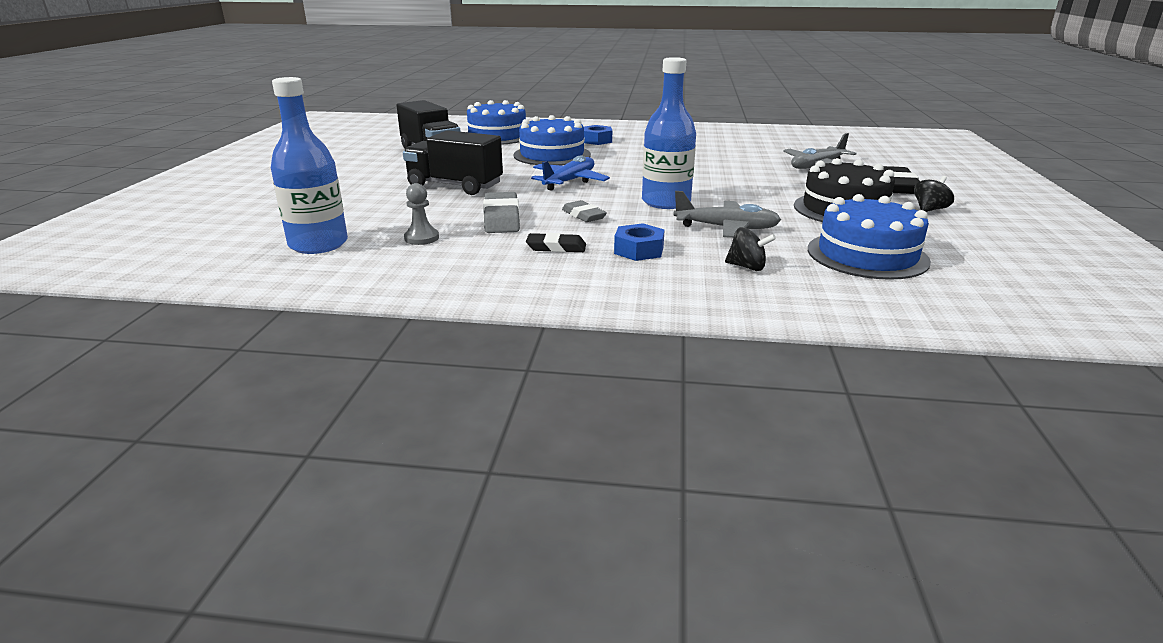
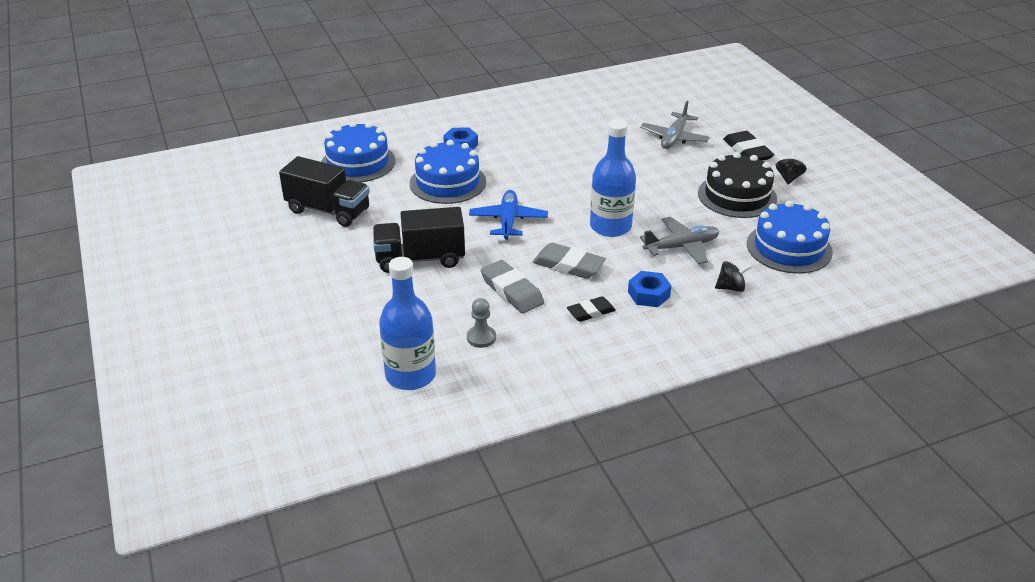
camera: 30 degrees left, 10 degrees up
grey eraser [562,200,607,222] -> grey eraser [533,243,606,279], size x1.55

